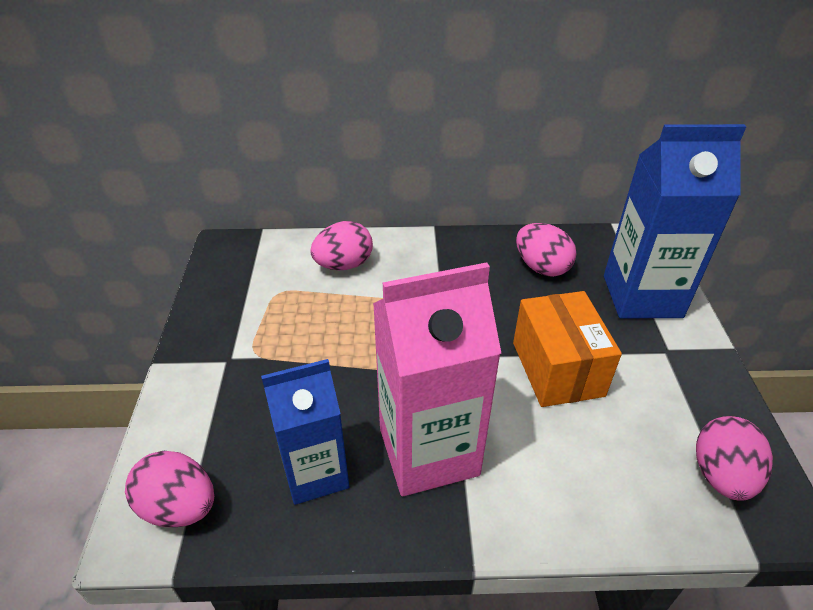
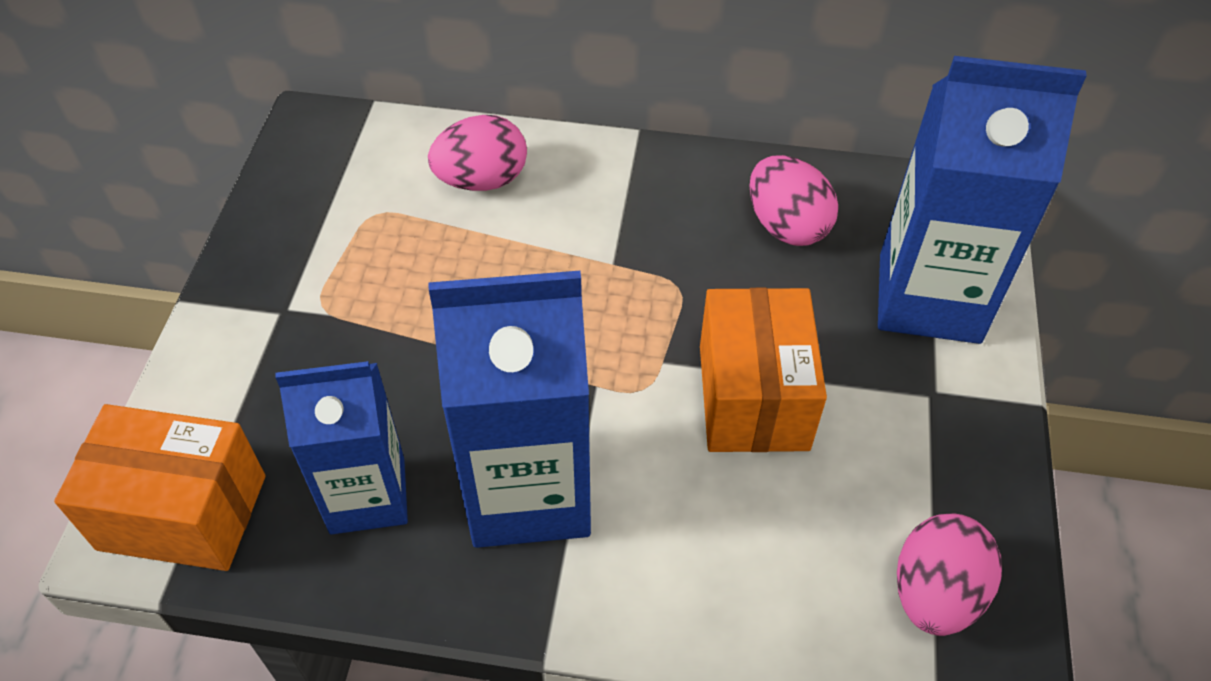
camera: 10 degrees right, 10 degrees up
pink egg [125,451,214,527] -> orange box [54,404,265,571]
pink carton [373,262,501,496] -> blue carton [429,271,591,548]

